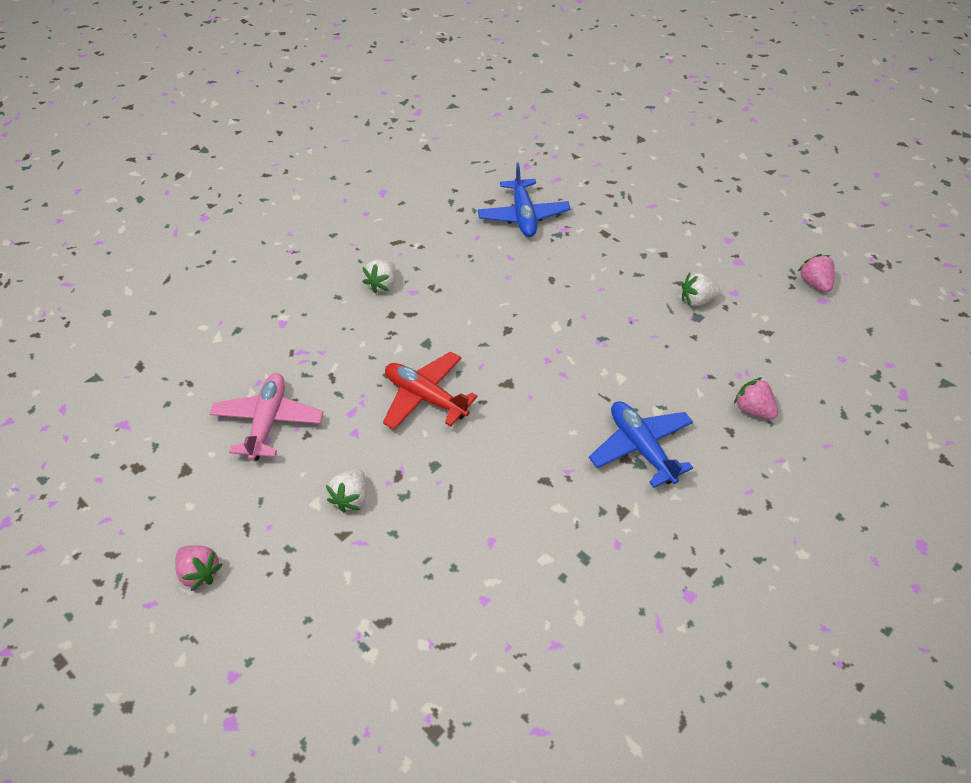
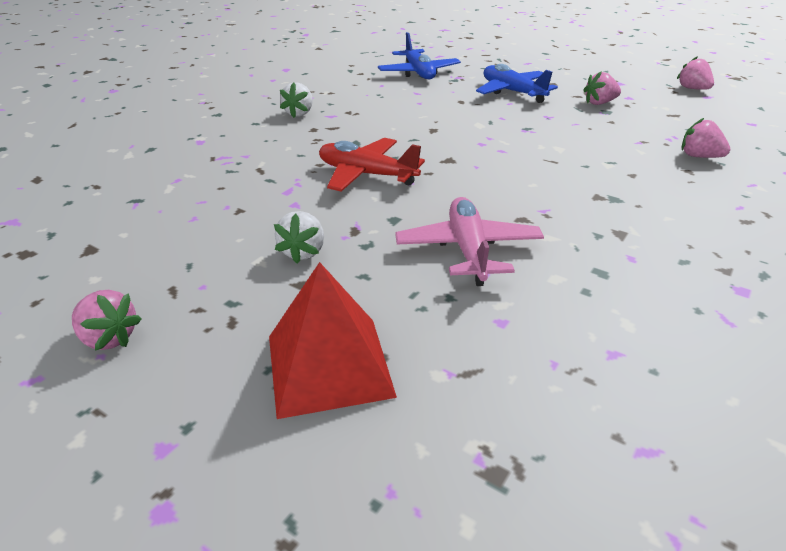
camera: 10 degrees left, 15 degrees down
pink plane [210,373,324,461] -> pink plane moved to [395,197,544,286]
blue plane [589,401,693,488] -> blue plane moved to [476,64,558,103]
white strawberry [682,272,721,306] -> pink strawberry [583,71,621,105]
none -> red pyramid [269,262,397,419]

